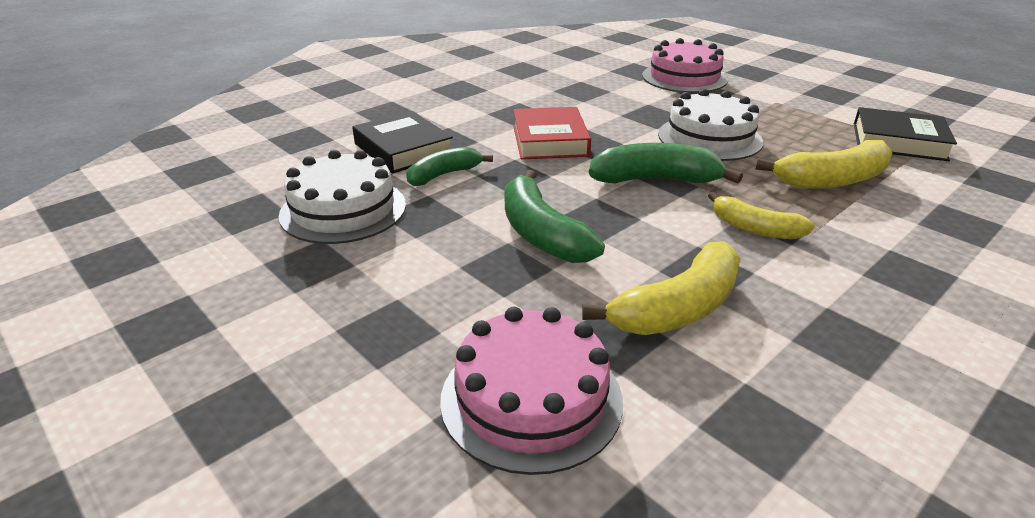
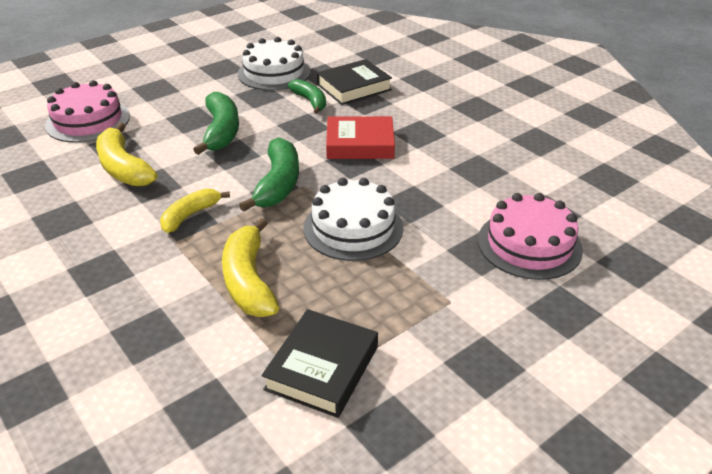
camera: 95 degrees right, 5 degrees up
green banana [505,170,605,263] -> green banana turned 105 degrees clockwise [193,92,239,155]

